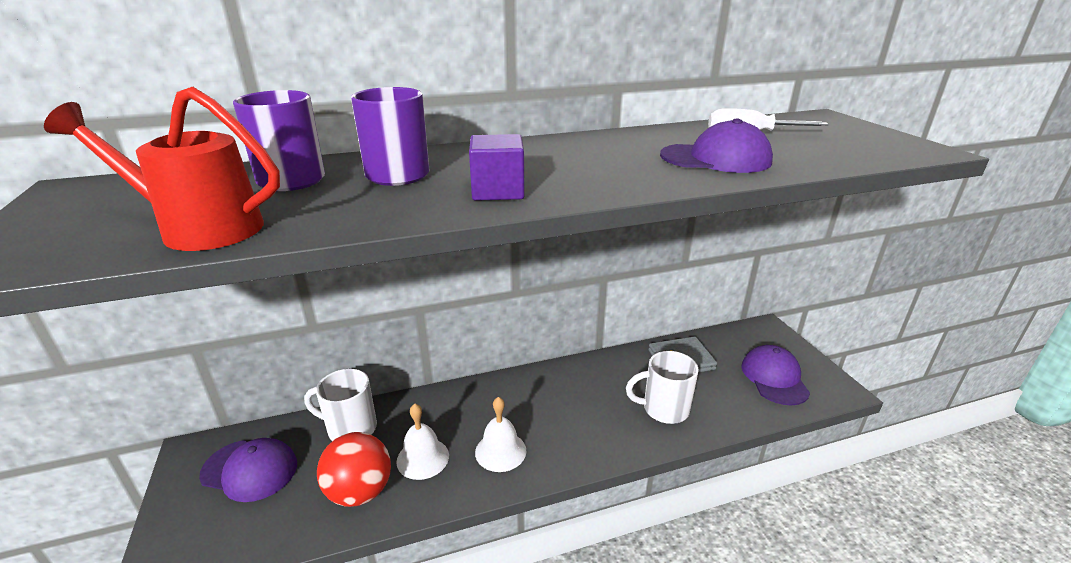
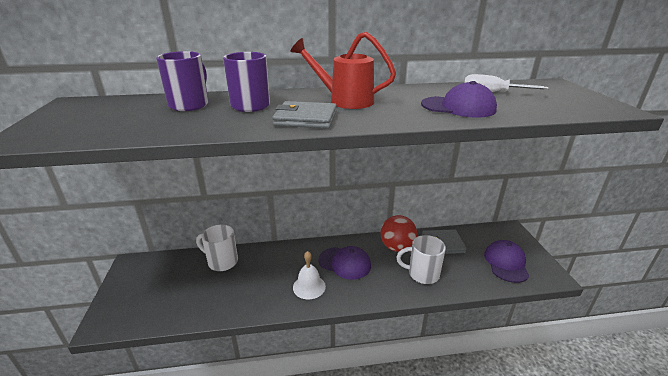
camera: 10 degrees right, 0 degrees up
red watering can [44,87,280,251] -> red watering can moved to [290,32,396,109]
purple cap [199,438,297,502] -> purple cap moved to [318,246,371,280]
red ball [317,432,391,507] -> red ball moved to [380,215,417,252]
white bell [396,404,449,480] -> none
purple cube [469,134,525,201] -> grey wallet [272,101,337,129]

